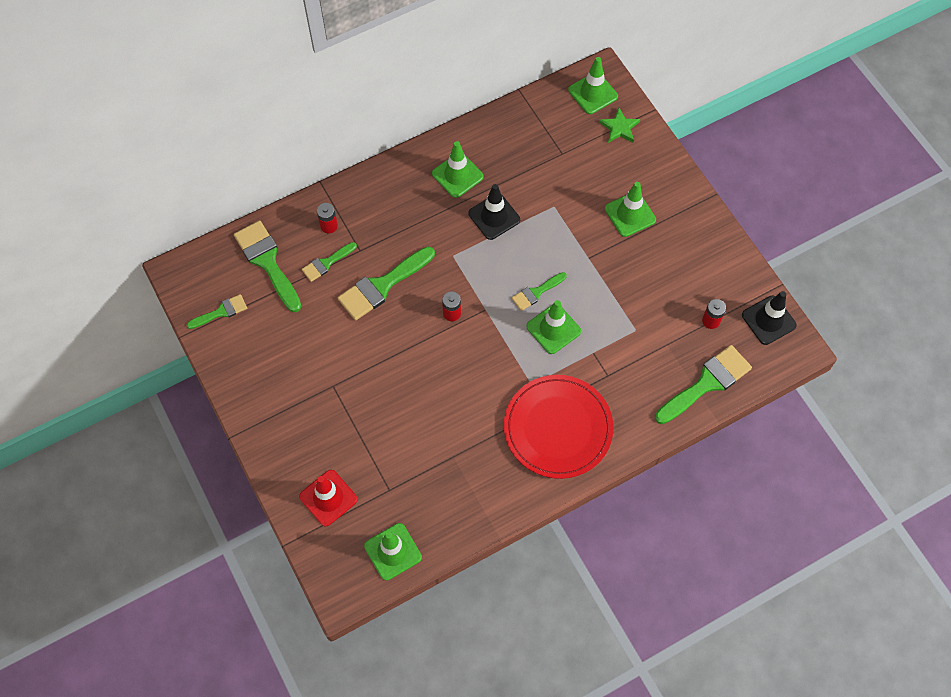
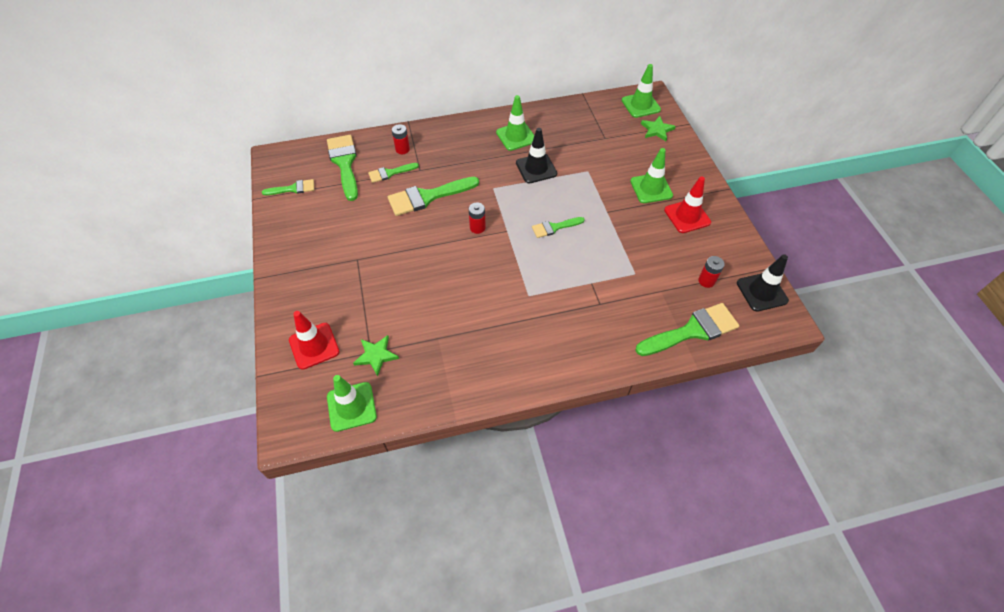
camera: 15 degrees right, 10 degrees down
red plate [504,375,613,479] -> none
green traffic cone [526,300,581,354] -> none
none -> green star [353,335,399,376]
none -> red traffic cone [664,176,711,233]

